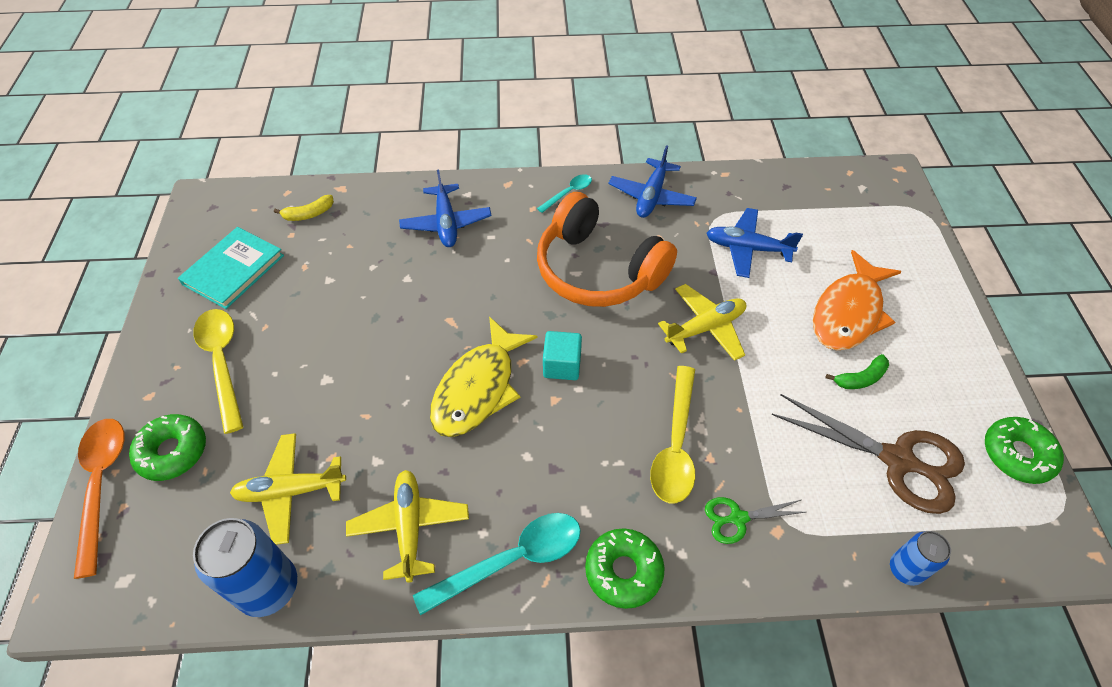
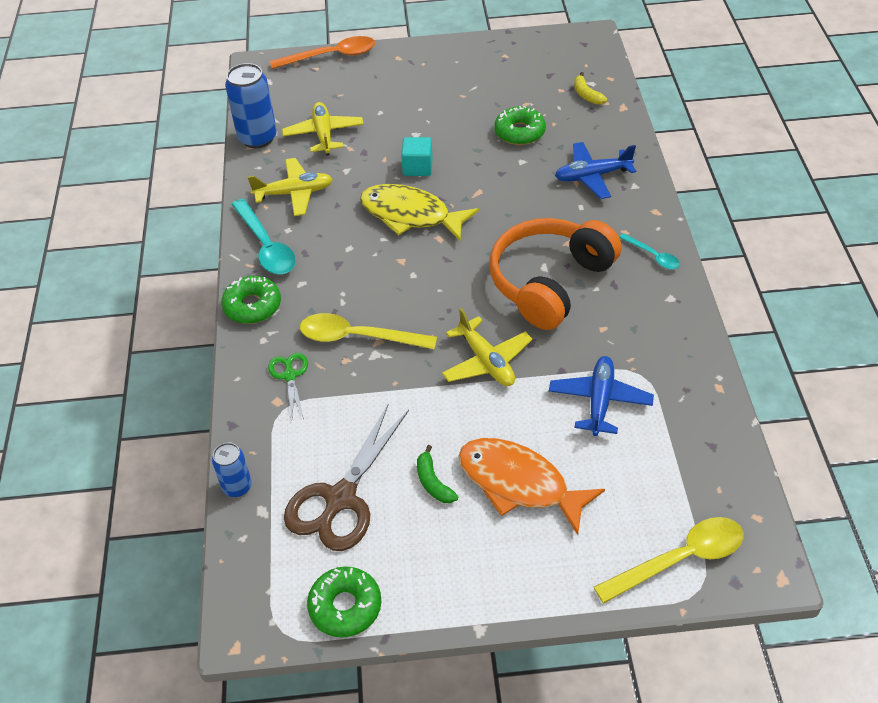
camera: 90 degrees right, 5 degrees down
green donut [129,414,206,481] -> green donut moved to [494,105,546,145]
turquoise book [178,227,284,309] -> none
yellow spoon [194,309,243,434] -> yellow spoon moved to [594,517,744,604]
turquoise cube [543,331,582,380] -> turquoise cube moved to [401,137,433,176]
blue plane [609,145,697,218] -> none

